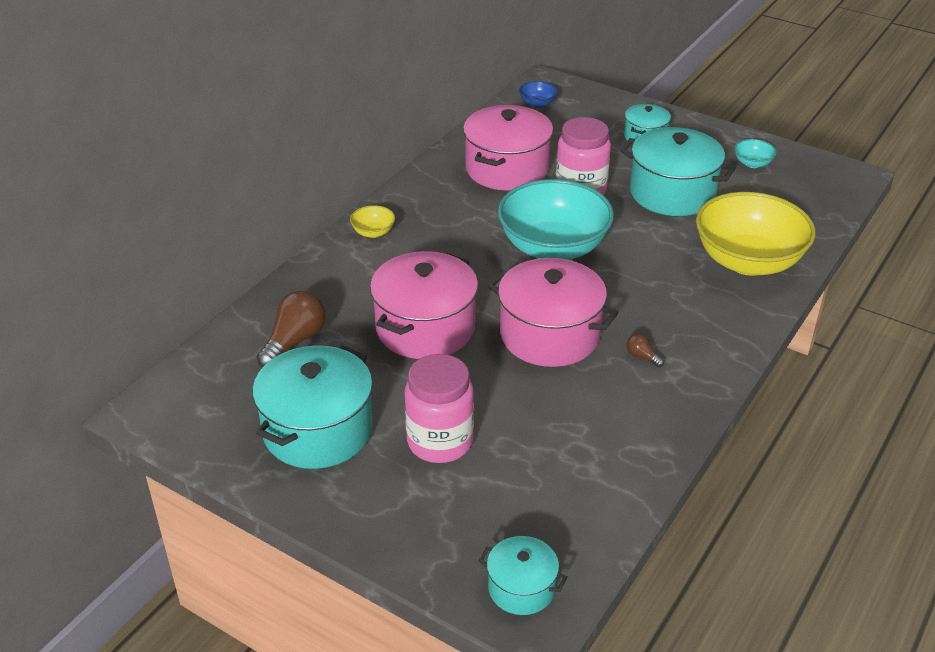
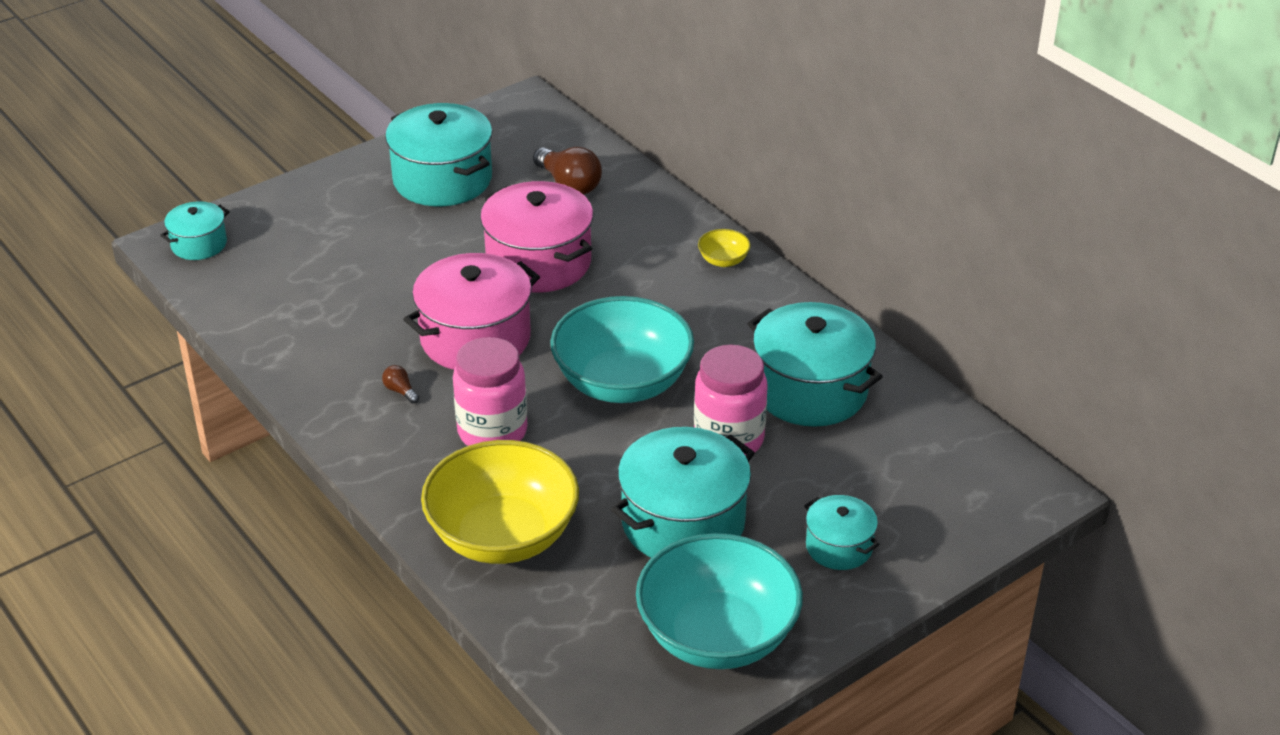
camera: 110 degrees right, 0 degrees up
pink jar [405,354,474,463] -> pink jar moved to [453,337,528,446]
pink pot [463,105,553,191] -> turquoise pot [747,302,883,427]
blue bowl [519,81,557,108] -> none
brown light bulb [627,334,664,367] -> brown light bulb turned 105 degrees counterclockwise [382,365,419,404]
turquoise bowl [734,139,777,168] -> turquoise bowl [636,533,803,669], size x2.49

